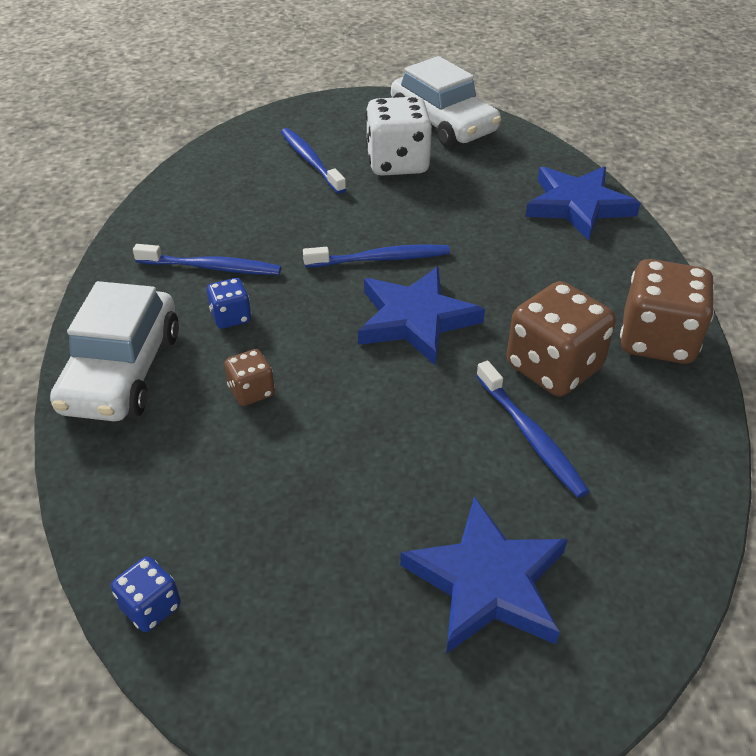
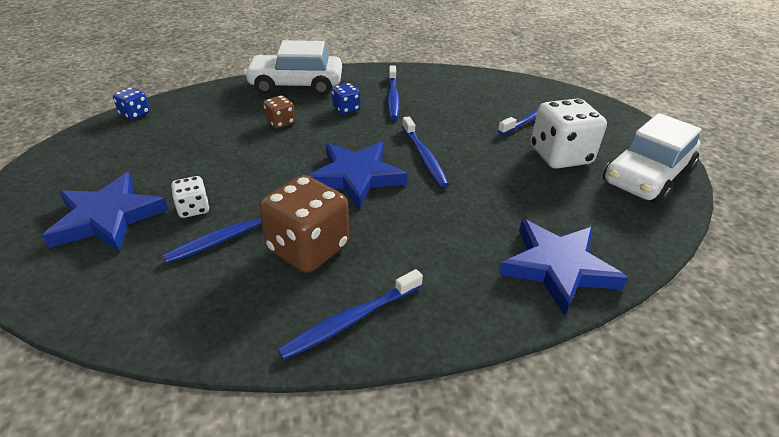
camera: 80 degrees right, 5 degrees down
brown dice [620,259,715,364] -> blue toothbrush [277,269,423,360]
none -> white dice [171,176,210,218]

